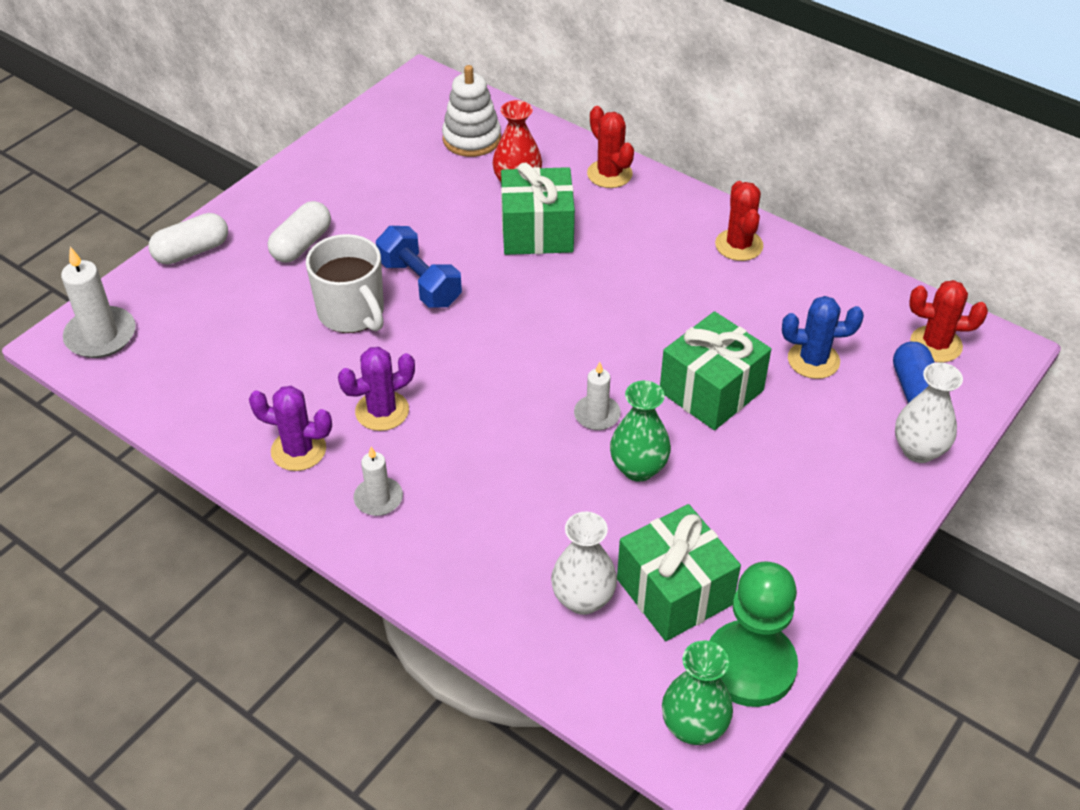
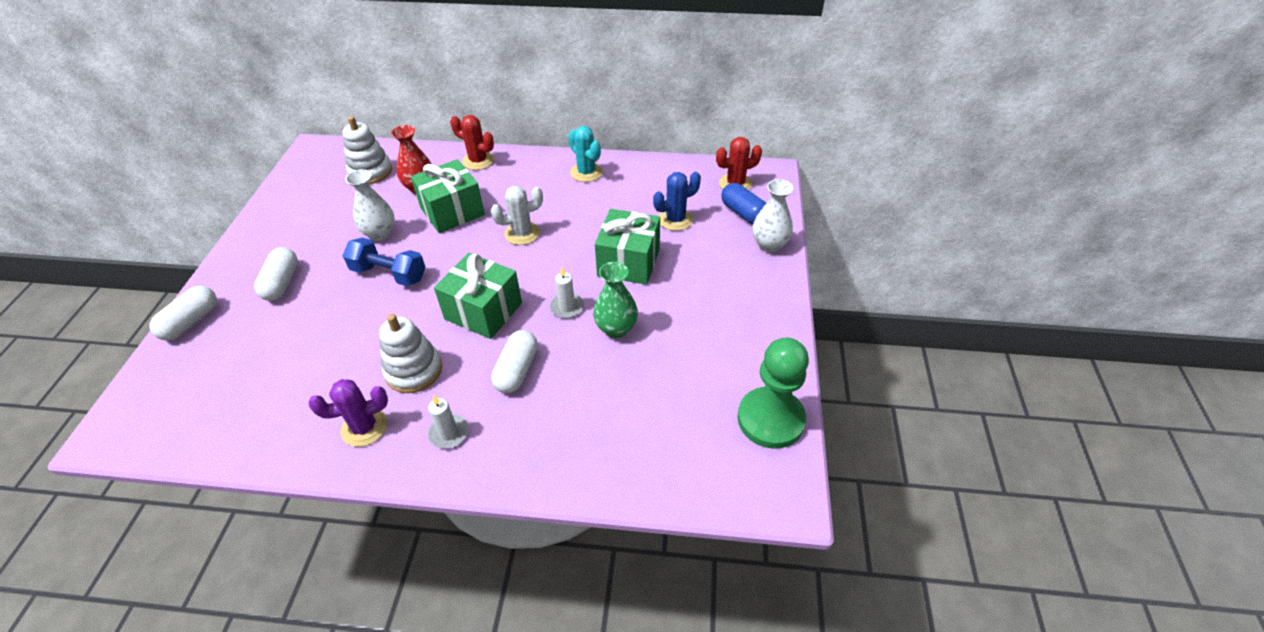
camera: 30 degrees left, 0 degrees up
white candle [61,247,136,358] -> none
white mug [306,234,384,333] -> none
purple cactus [338,347,415,431] -> white stacking toy [379,314,442,393]
white vase [551,512,617,615] -> white vase moved to [345,169,395,241]
green gift [617,504,741,641] -> green gift moved to [434,253,522,339]
green vase [662,641,733,745] -> none
red cactus [715,181,764,261] -> turquoise cactus [568,126,603,182]
none -> white cactus [491,186,543,245]
none -> white capsule [491,330,538,393]

